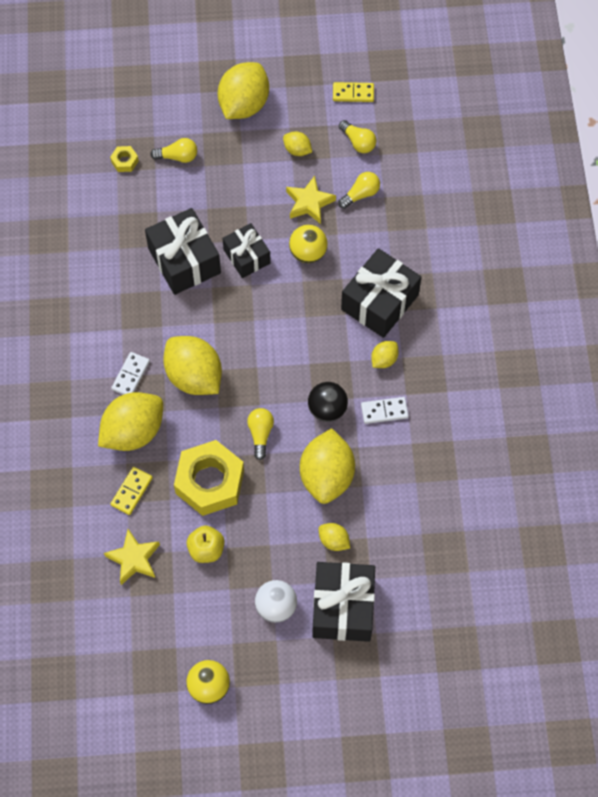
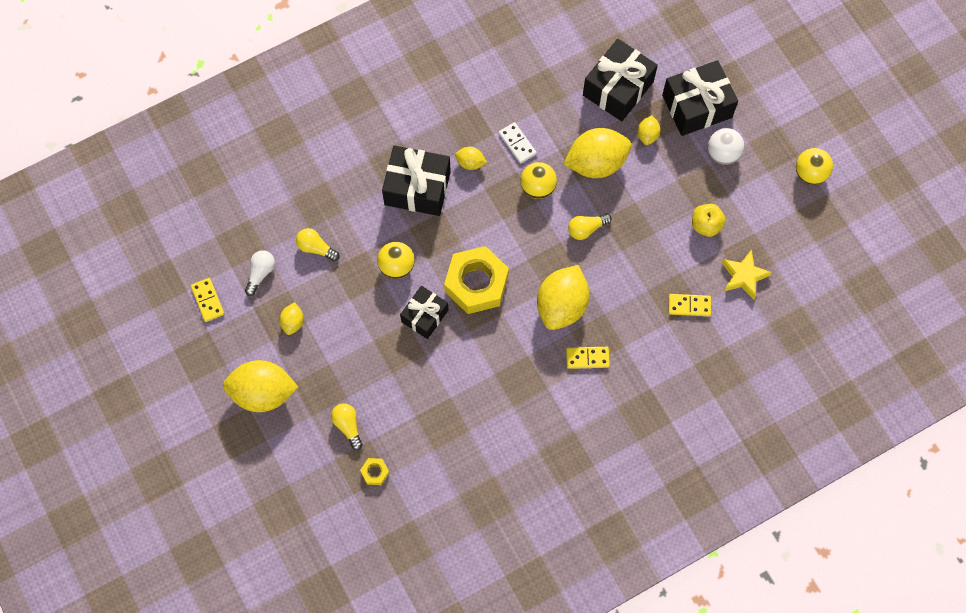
camera: 115 degrees left, 5 degrees up
yellow lemon [98,392,163,451] -> none
white domino [111,352,150,395] -> yellow domino [566,347,610,369]
black gift [145,208,221,295] -> black gift moved to [583,39,658,121]
yellow nut [174,440,244,516] -> yellow nut moved to [444,246,509,314]
yellow star [286,176,336,224] -> none
black ball [308,382,348,422] -> yellow ball [520,162,557,199]
yellow light bulb [339,120,376,153] -> white light bulb [245,250,275,296]

